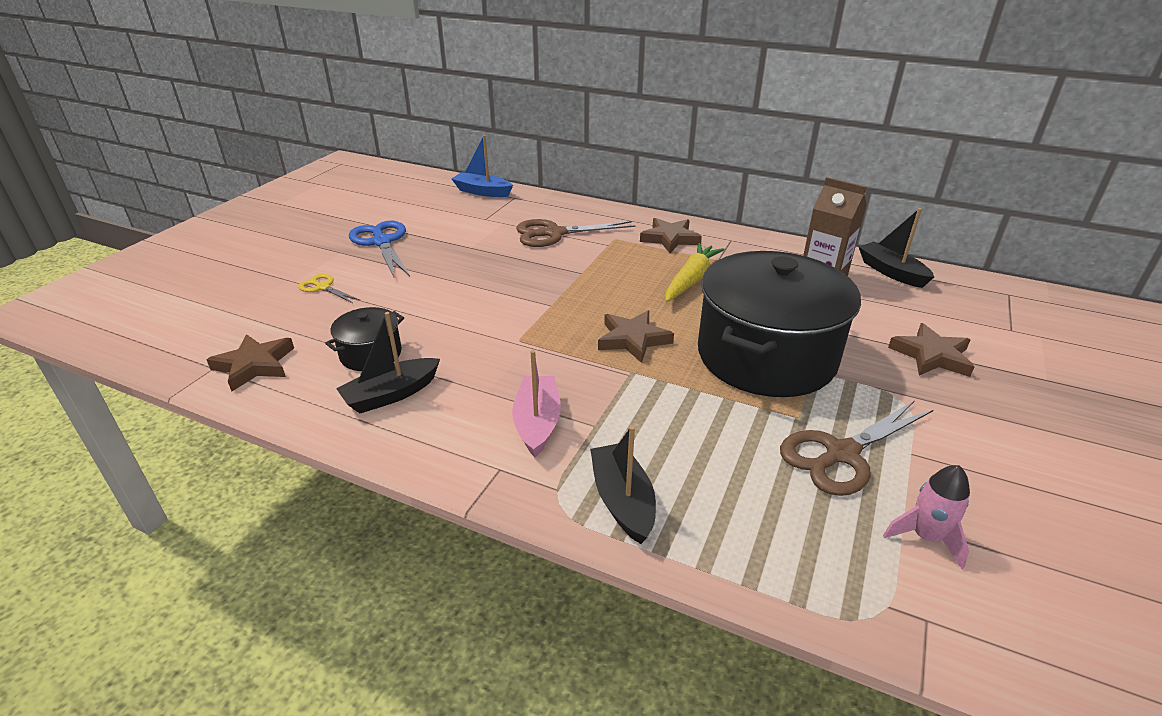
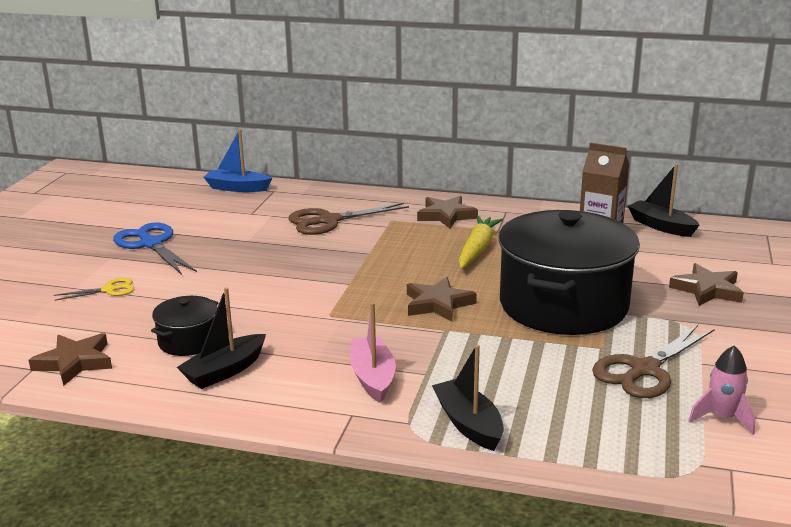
camera: 10 degrees left, 10 degrees down
yellow scissors [298,274,360,303] -> yellow scissors turned 135 degrees clockwise [54,278,135,301]

